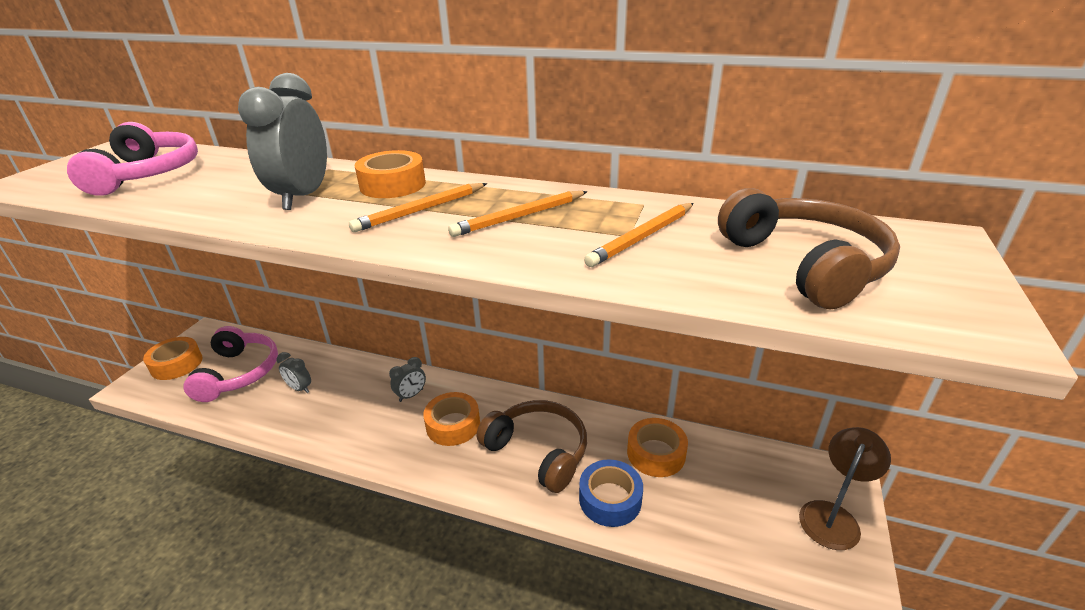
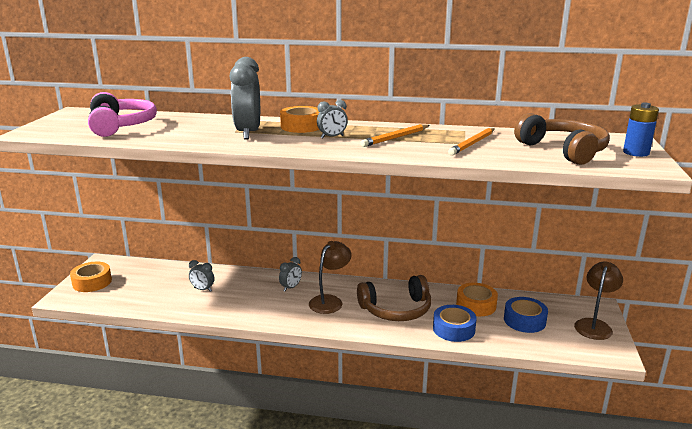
camera: 10 degrees left, 10 degrees down
pink headphones [184,326,278,402] -> none
orange pencil [349,183,487,232] -> grey clock [317,100,348,138]
orange tape [423,392,480,446] -> brown lamp [309,241,352,314]
brown headphones [477,400,587,493] -> brown headphones turned 135 degrees clockwise [357,275,431,321]
none -> blue tape [504,297,548,333]
none -> blue battery [623,102,659,157]

